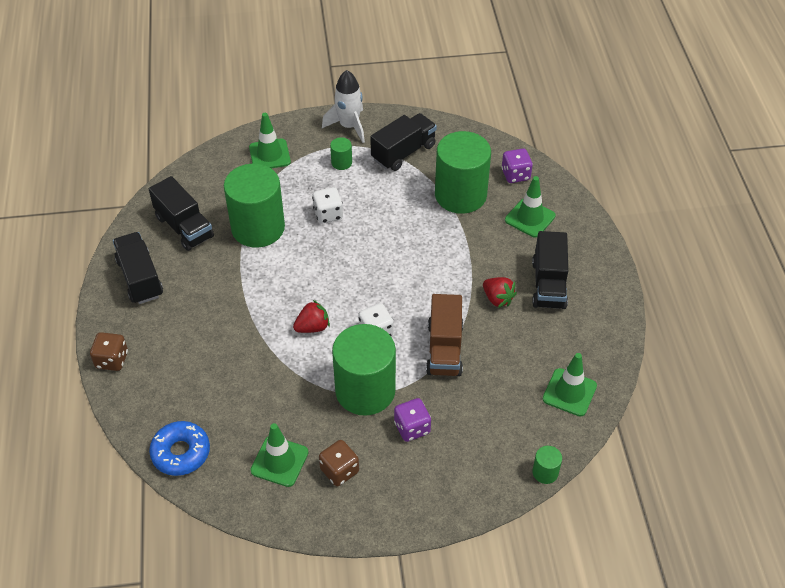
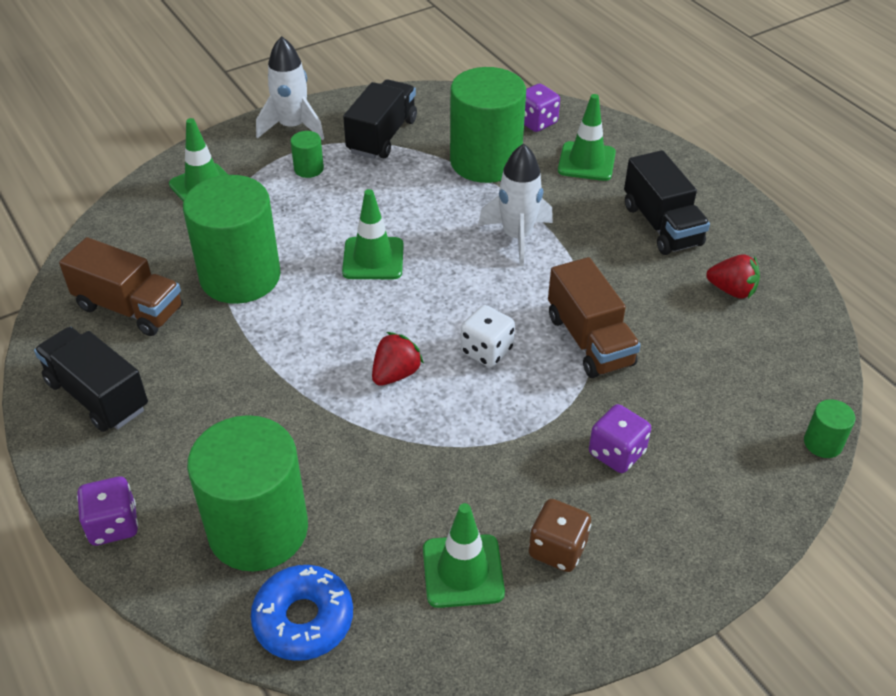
camera: 25 degrees left, 5 degrees down
brown dice [90,332,128,371] -> purple dice [77,477,138,545]
black truck [149,176,214,251] -> brown truck [59,237,183,336]
white dice [312,187,343,224] -> none
green cylinder [332,324,396,416] -> green cylinder moved to [187,415,308,572]
red strawberry [483,277,517,308] -> red strawberry moved to [706,254,760,299]
green traffic cone [543,353,597,416] -> green traffic cone moved to [342,189,404,279]
none -> white rocket [478,144,553,266]

